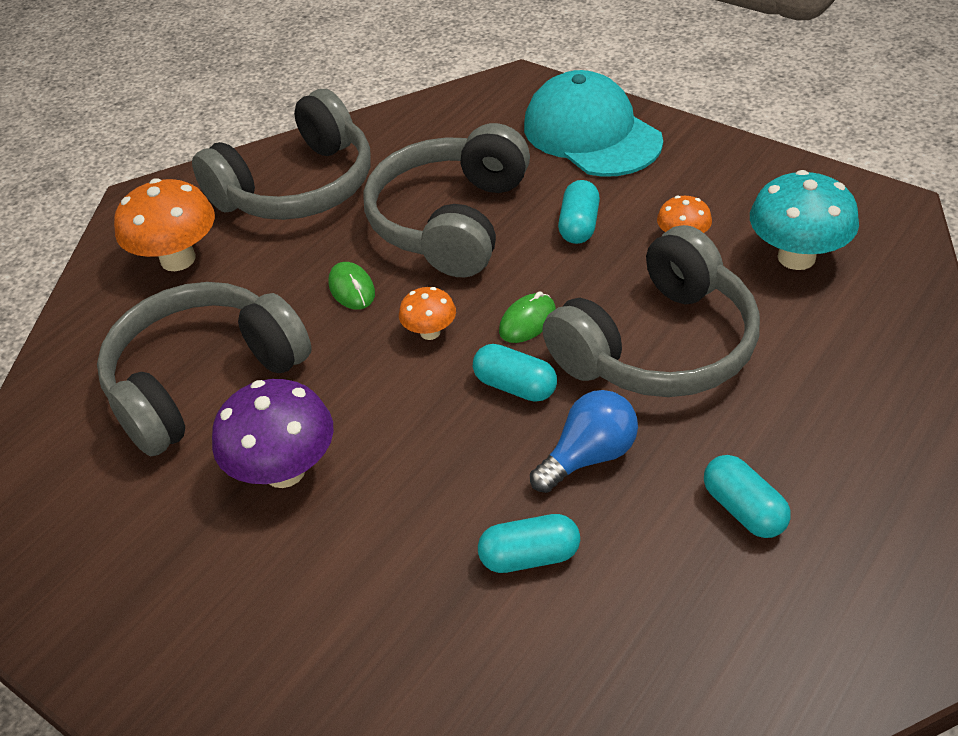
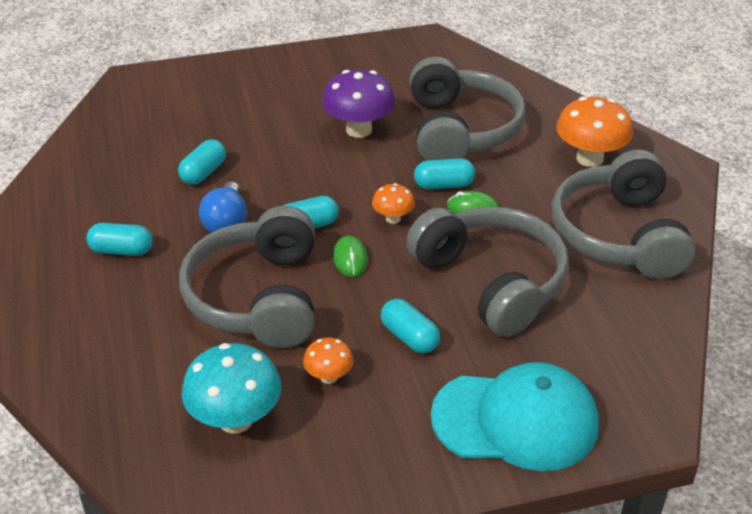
camera: 125 degrees right, 5 degrees down
none -> turquoise capsule [414,158,475,189]

